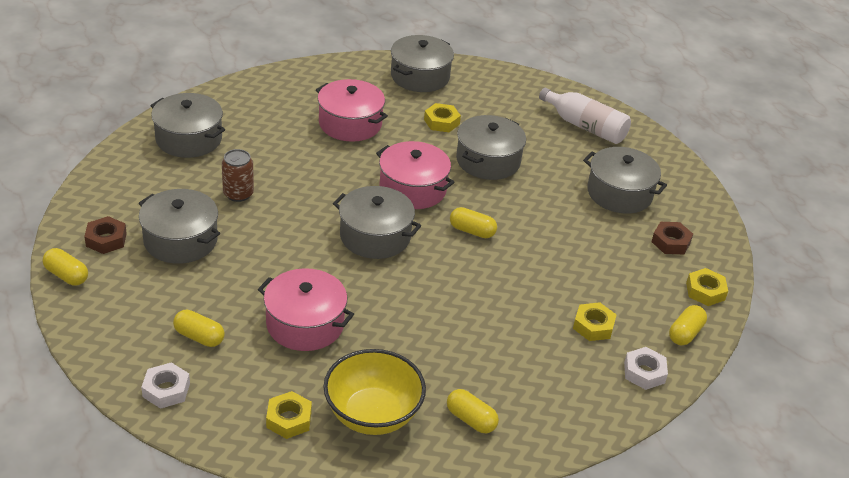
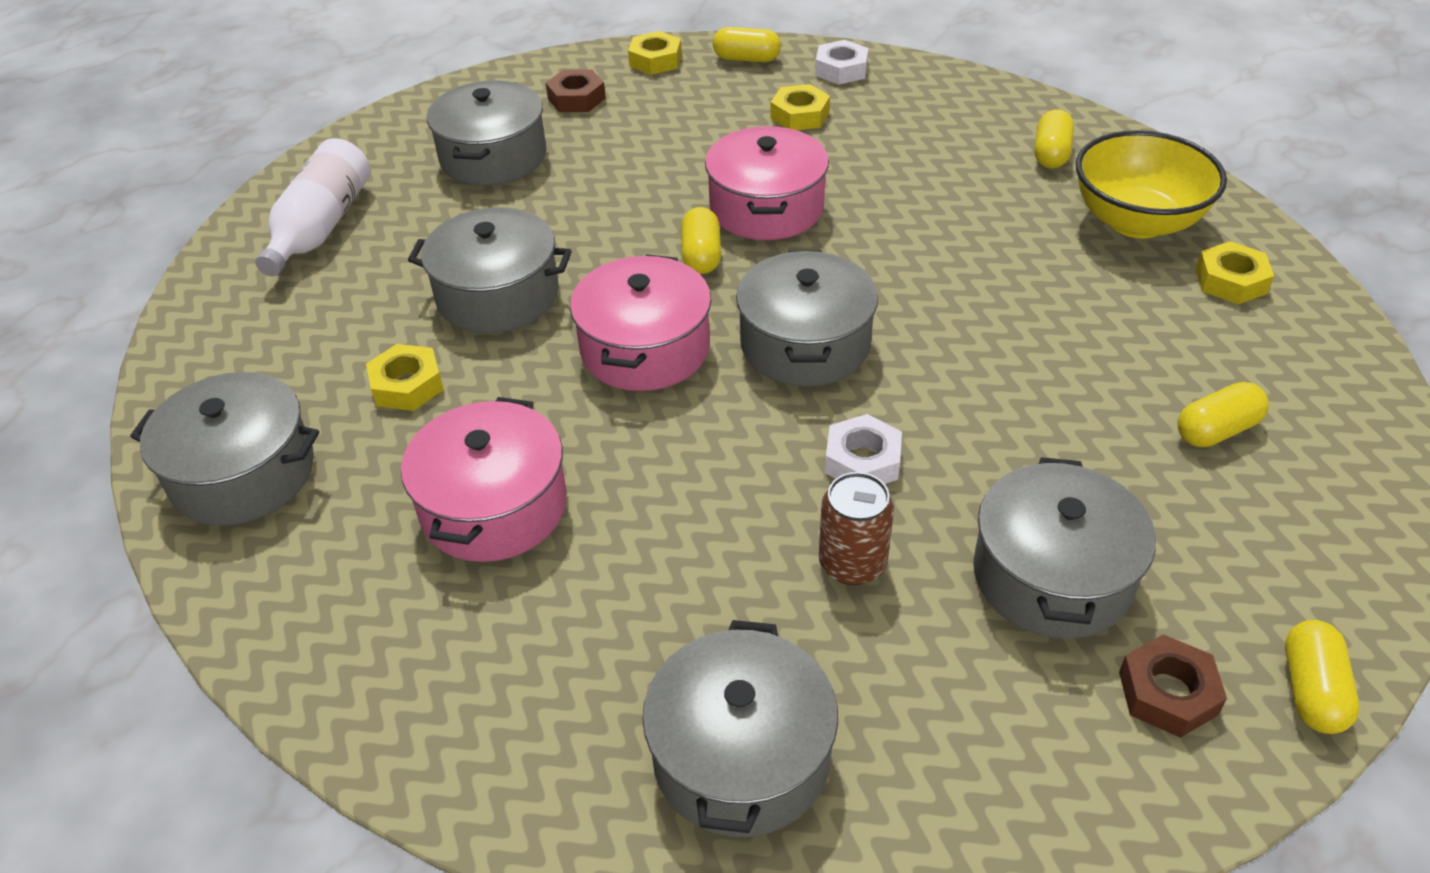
camera: 110 degrees left, 5 degrees up
white nut [141,362,190,409] -> white nut moved to [825,414,902,484]
yellow capsule [173,310,225,347] -> yellow capsule turned 60 degrees clockwise [1178,382,1269,447]
pink pot [258,268,354,351] -> pink pot moved to [705,126,829,240]

